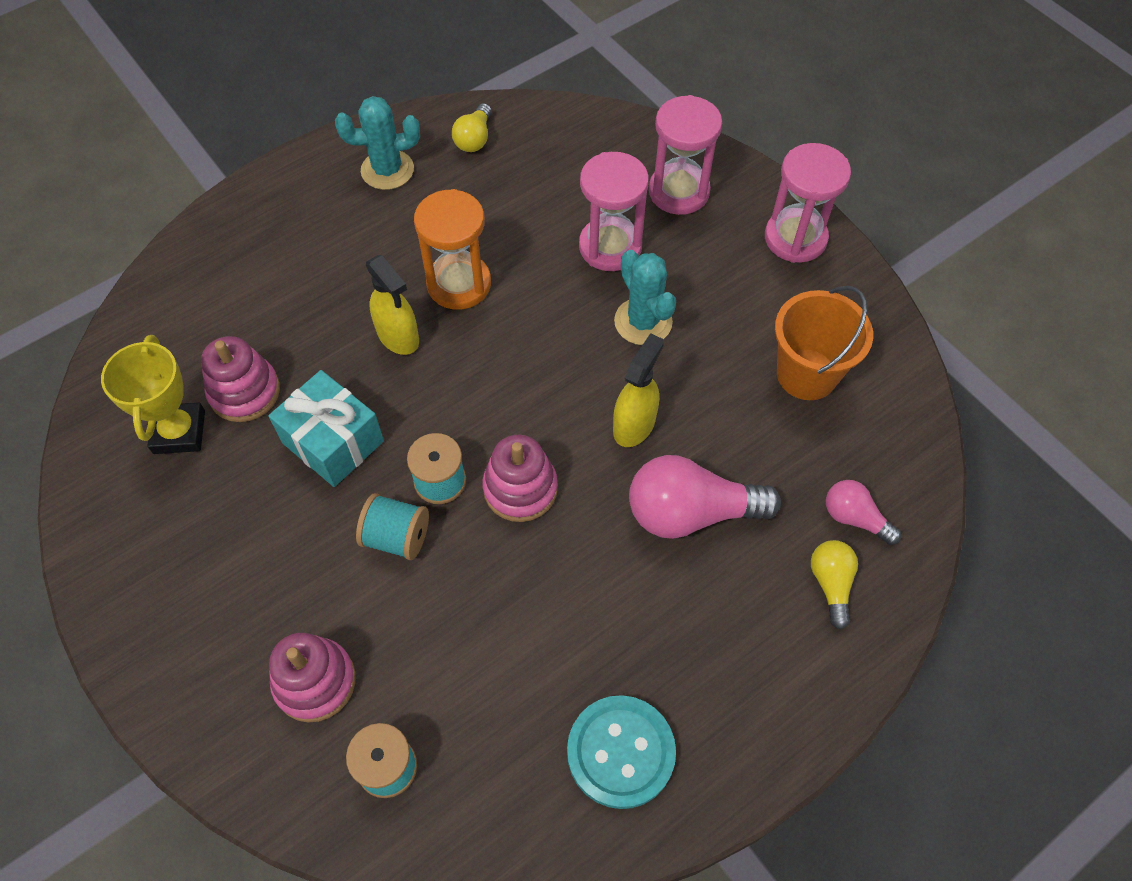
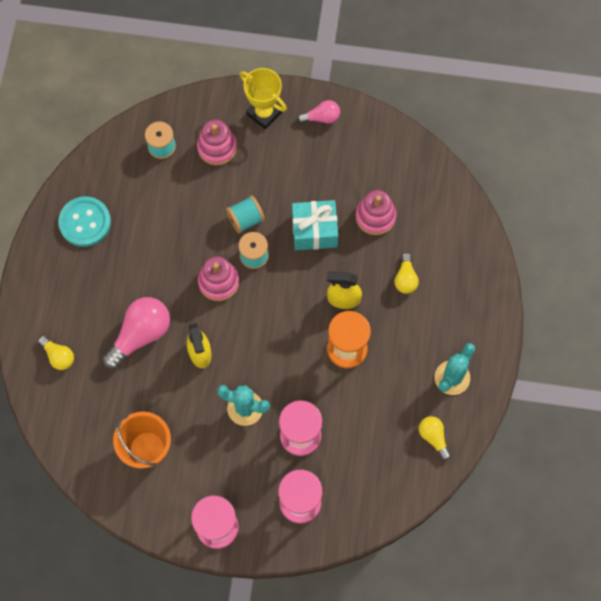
camera: 135 degrees right, 10 degrees up
yellow trophy [101,335,205,454] -> yellow trophy moved to [240,68,287,130]
pink light bulb [826,480,901,545] -> pink light bulb moved to [297,100,340,123]
none -> yellow light bulb [394,253,419,294]

